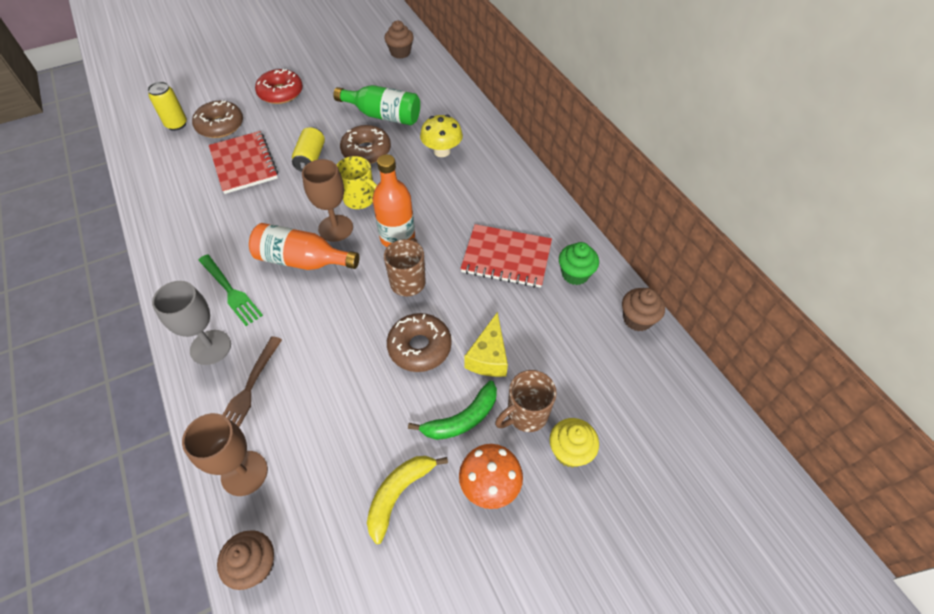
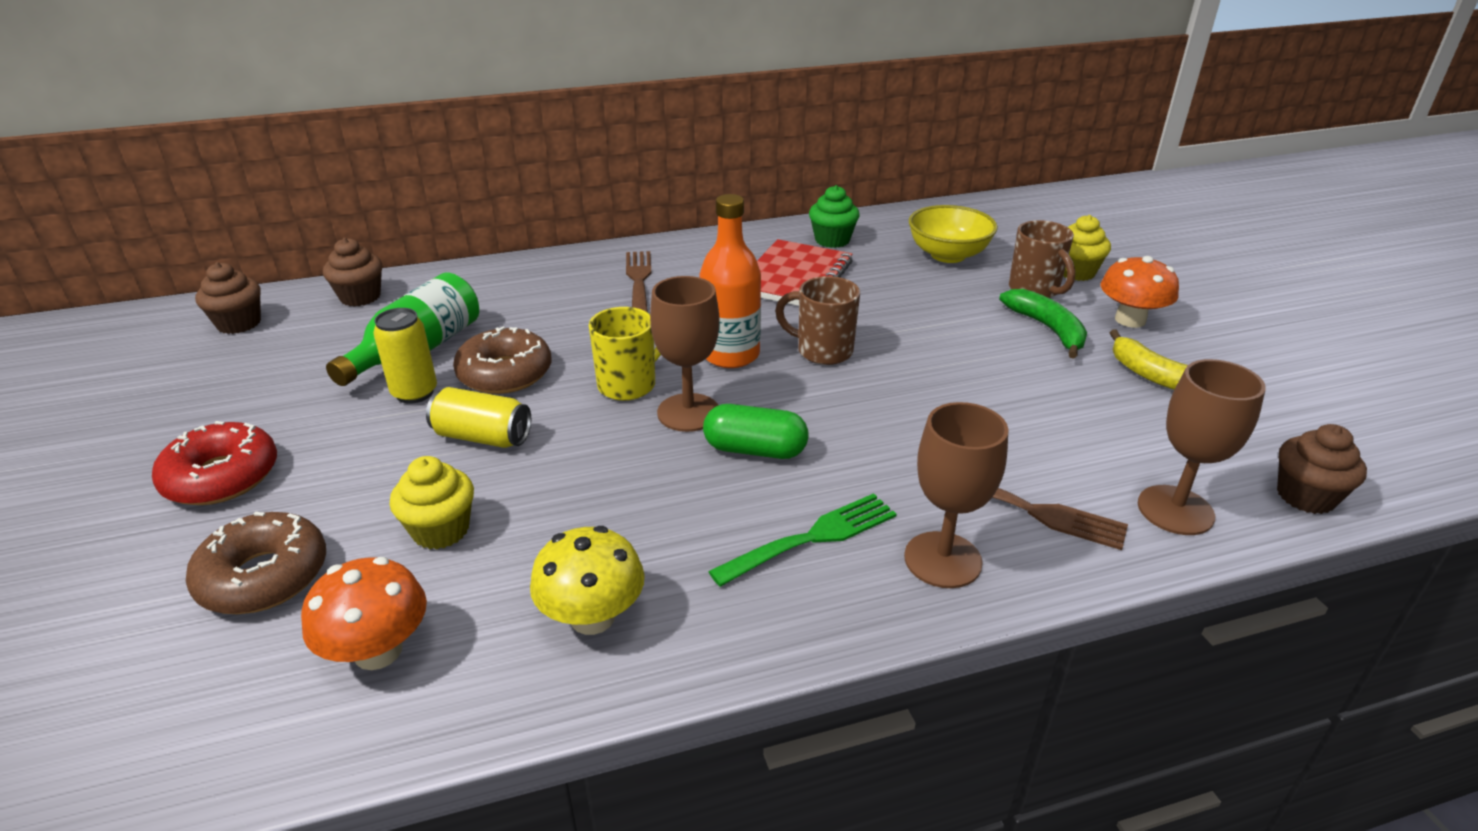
camera: 80 degrees left, 20 degrees down
yellow can [147,81,187,131] -> yellow can moved to [374,308,437,404]
grey goblet [152,281,231,365] -> brown goblet [904,402,1009,588]
red notebook [209,131,278,194] -> yellow cupcake [390,456,474,549]
orange bottle [249,223,360,270] -> green capsule [703,404,808,459]
brown donut [387,313,452,372] -> none
yellow mushroom [420,115,463,157] -> yellow mushroom moved to [530,526,645,635]
yellow cheese [464,312,508,377] -> none
brown cupcake [622,288,665,332] -> brown cupcake moved to [323,238,382,306]
none -> orange mushroom [301,557,427,670]
none -> brown fork [626,251,651,313]
none -> yellow bowl [909,205,998,263]

